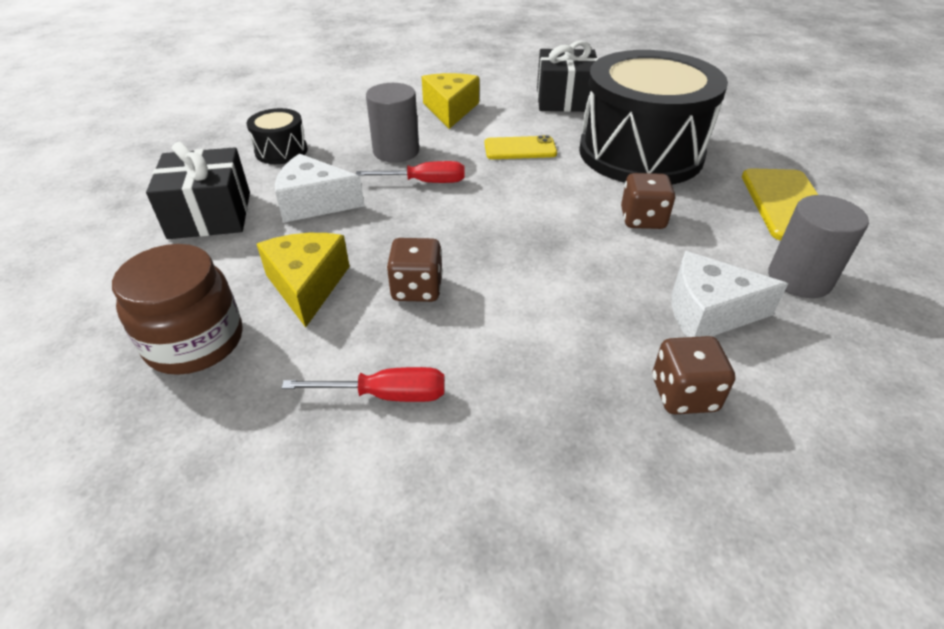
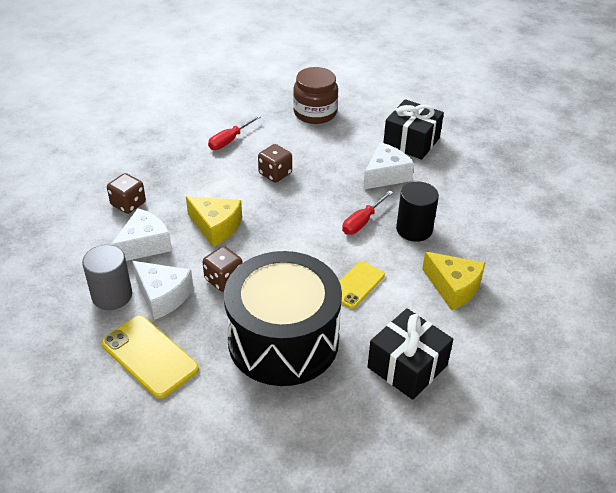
camera: 130 degrees right, 0 degrees up
black drum [246,108,308,164] -> none
yellow cheese [257,233,350,328] -> yellow cheese moved to [186,196,242,247]
grey cylinder [366,83,419,163] -> black cylinder [396,182,439,242]
none -> white cheese [132,261,193,320]

